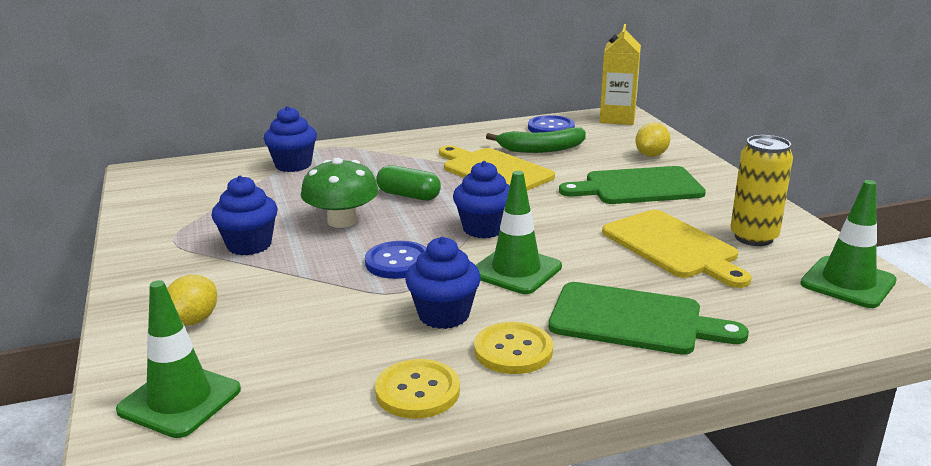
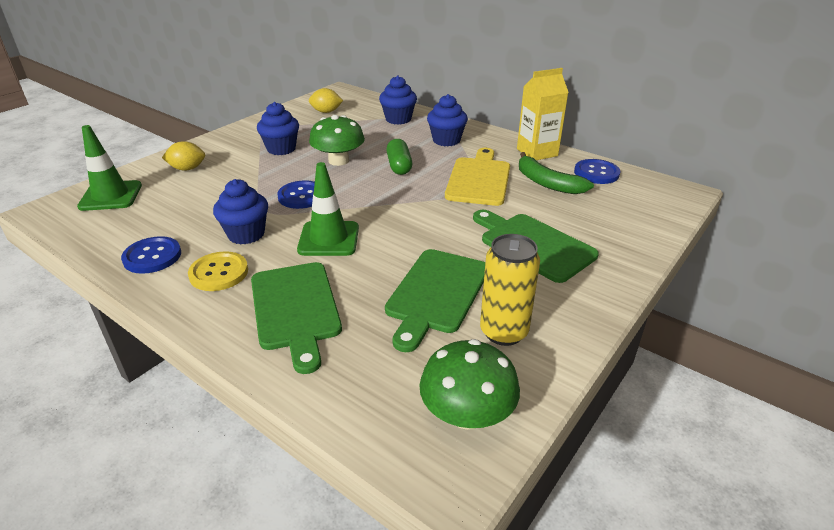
camera: 55 degrees right, 10 degrees up
yellow button [375,359,460,418] -> blue button [121,236,181,274]
blue cupcake [453,161,510,238] -> blue cupcake moved to [427,94,468,146]
yellow carton [600,24,641,125] -> yellow carton moved to [517,68,569,160]
yellow cutting board [602,210,752,288] -> green cutting board [385,249,485,352]
yellow lemon [635,123,671,157] -> yellow lemon moved to [309,88,343,113]
green traffic cone [800,180,897,308] -> green mushroom [419,339,520,430]

